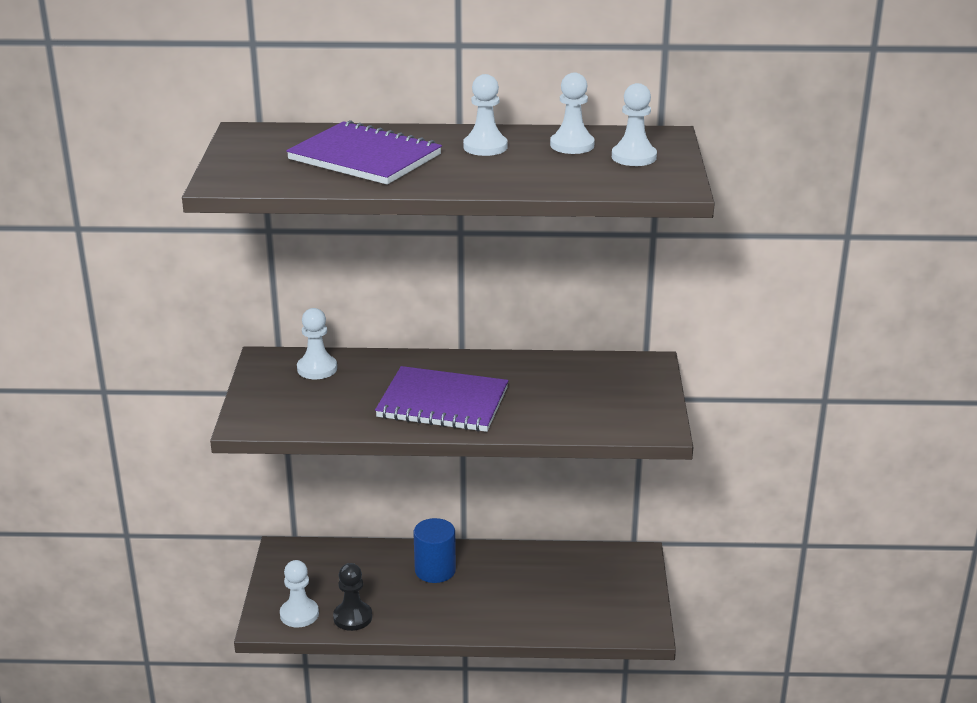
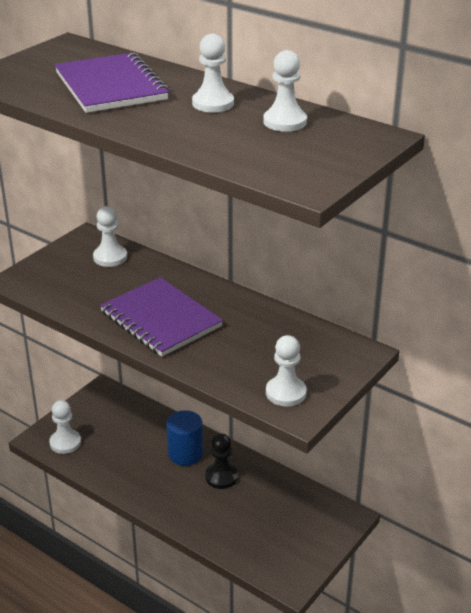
camera: 35 degrees right, 5 degrees up
black pawn [333,563,372,631] -> black pawn moved to [205,433,238,489]
white pawn [612,83,657,166] -> white pawn moved to [266,335,307,406]

